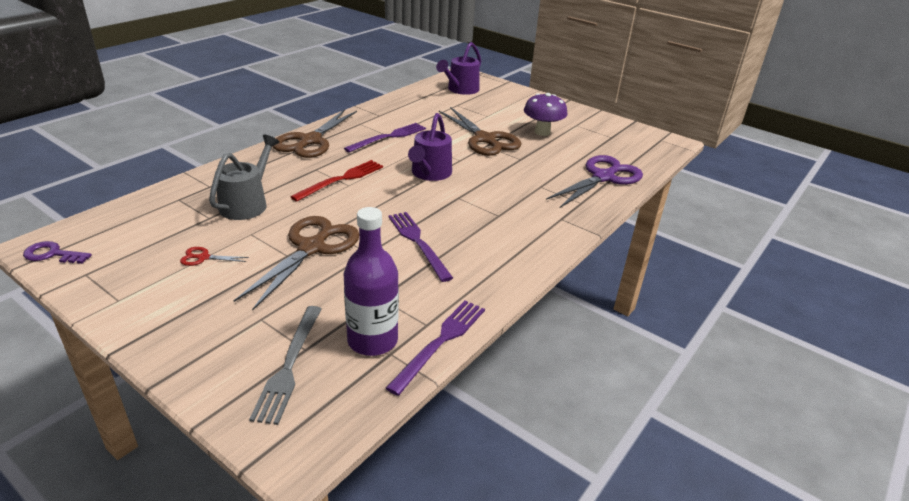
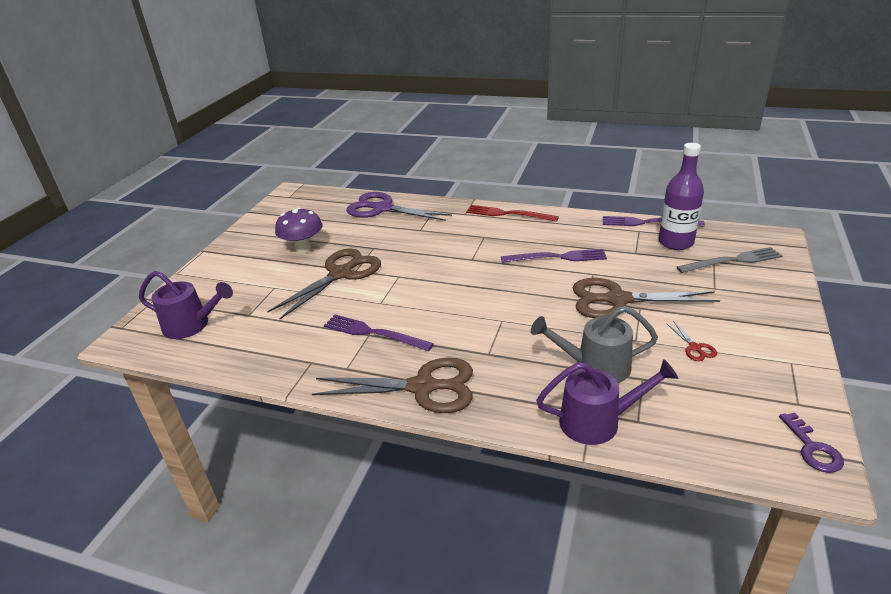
camera: 105 degrees left, 0 degrees up
red fork [290,160,383,201] -> red fork moved to [466,205,559,222]
purple fork [388,212,453,282] -> purple fork turned 135 degrees counterclockwise [501,249,607,263]
purple watering can [408,113,452,181] -> purple watering can moved to [536,359,678,445]

